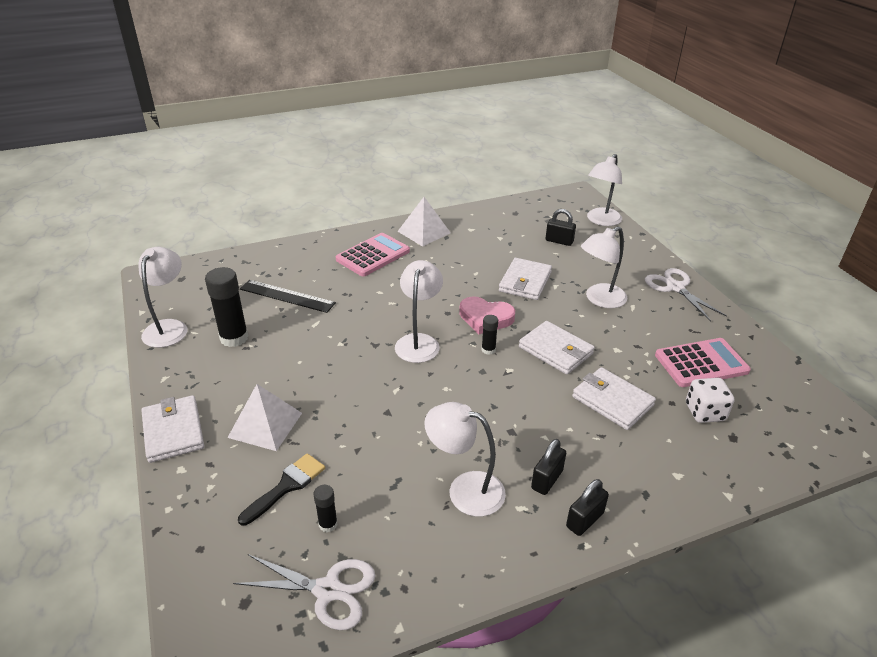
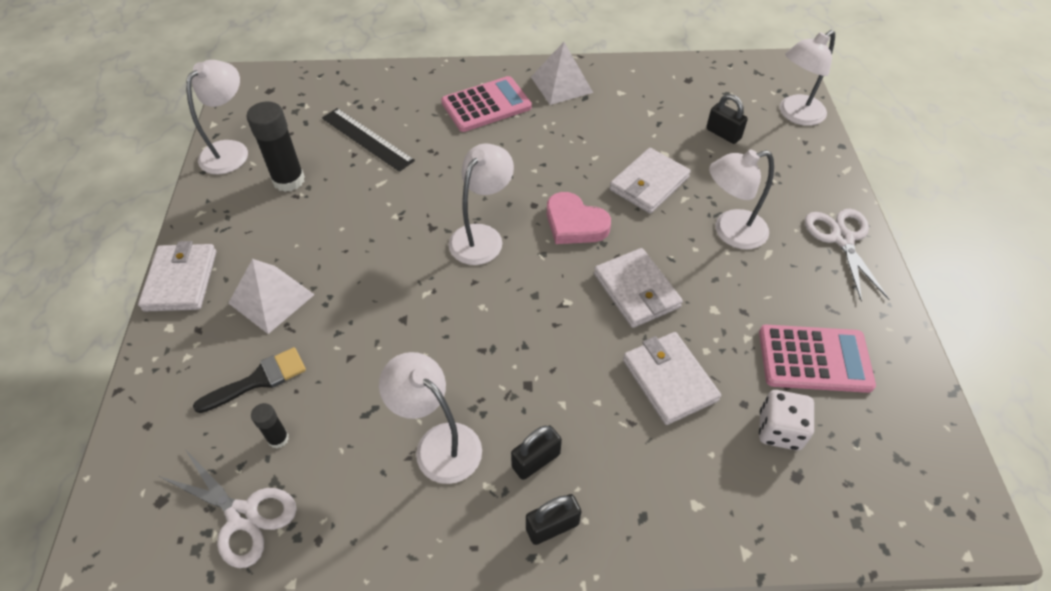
camera: 20 degrees right, 15 degrees up
black glue stick [482,315,498,355] -> none

